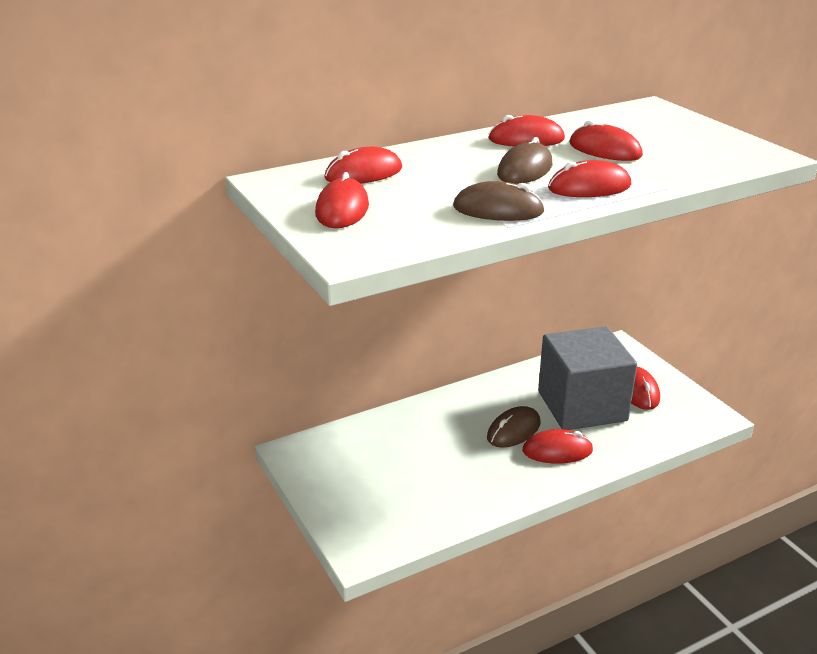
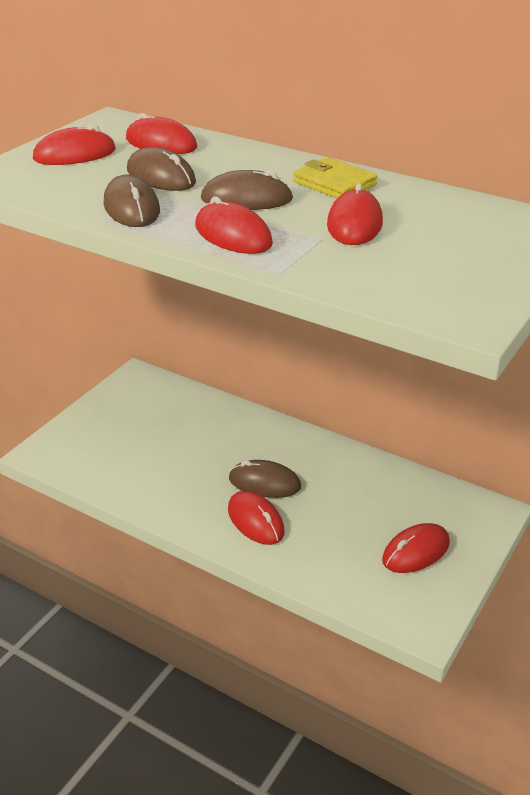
camera: 60 degrees right, 5 degrees up
red mouse [488,115,565,147] -> yellow wallet [293,157,378,198]
grey cube [538,326,637,430] -> none
none -> brown mouse [127,147,196,191]

